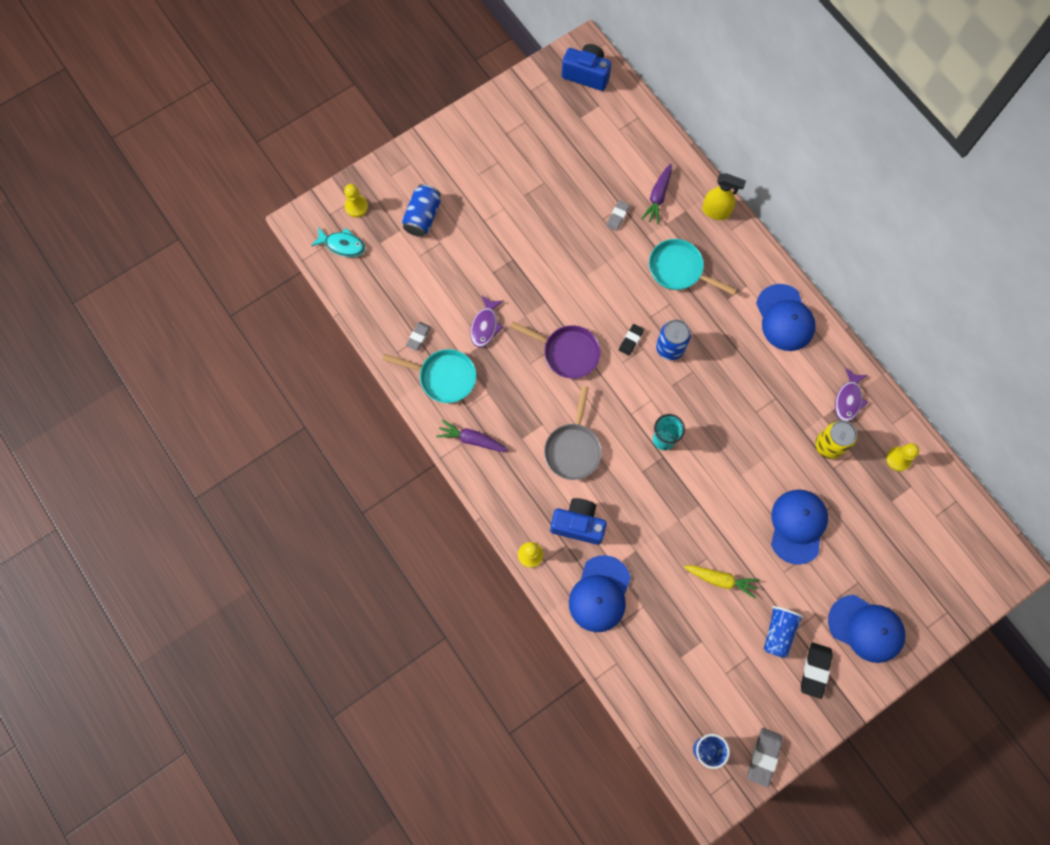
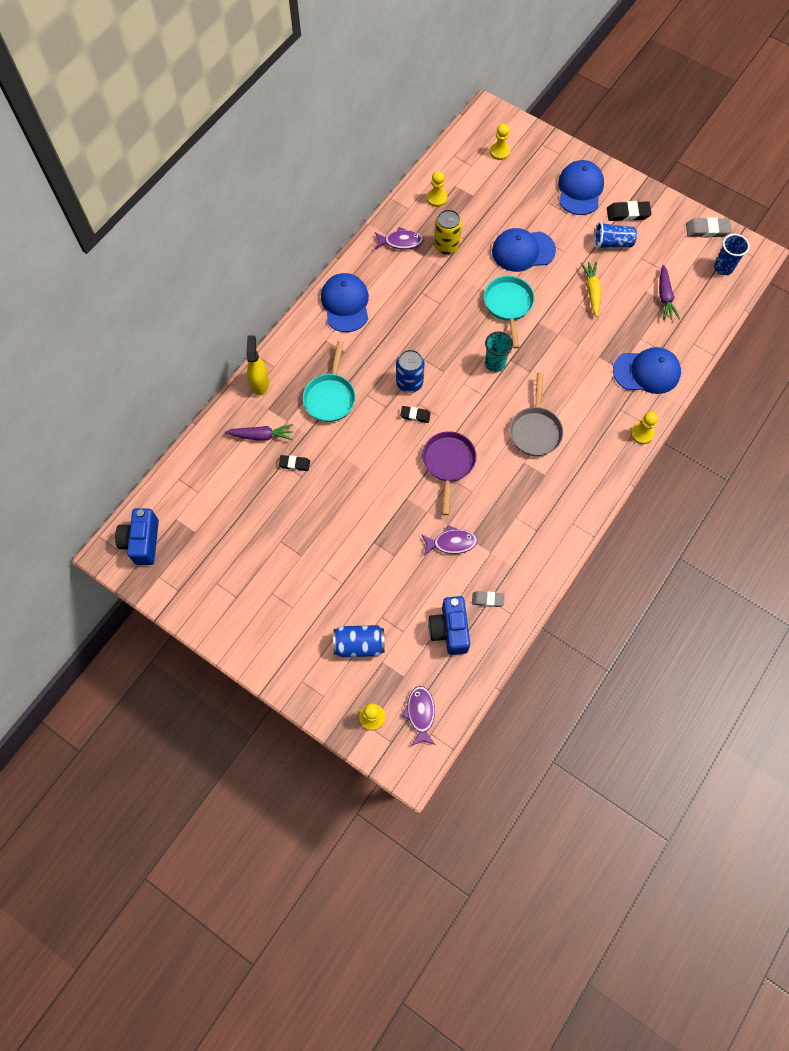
camera: 110 degrees left, 5 degrees down
turquoise fish [311,228,365,257] -> purple fish [402,686,435,746]
turquoise pan [383,349,476,403] -> turquoise pan moved to [484,276,535,349]
purple carrot [436,419,508,452] -> purple carrot moved to [659,265,680,320]
grey pan [544,386,602,480] -> grey pan turned 105 degrees clockwise [510,373,563,456]
blue camera [550,498,607,545] -> blue camera moved to [428,596,470,655]
grey eraser [606,200,630,231] -> black eraser [279,455,310,471]
blue cap [756,284,816,351] -> blue cap turned 60 degrees counterclockwise [321,273,369,332]
none -> yellow pawn [490,124,510,160]

